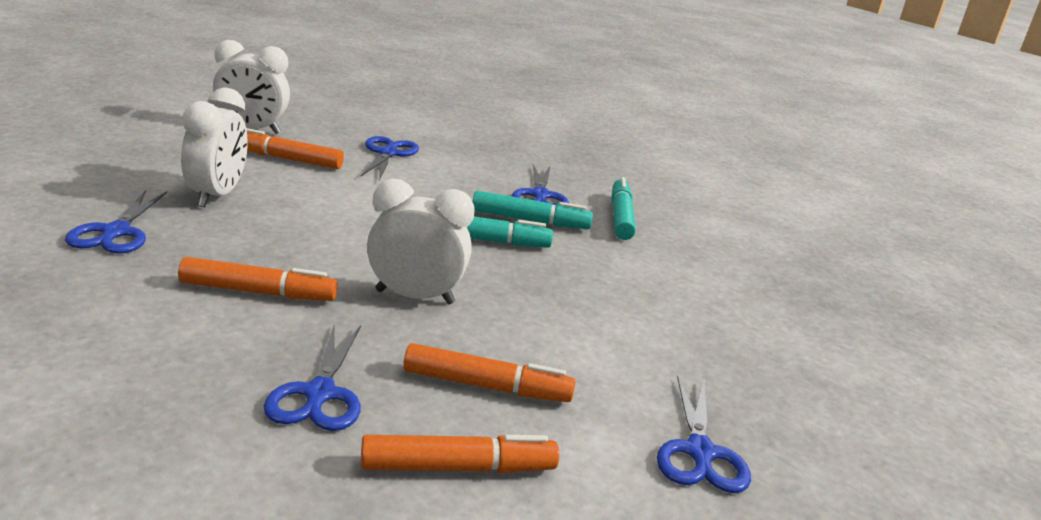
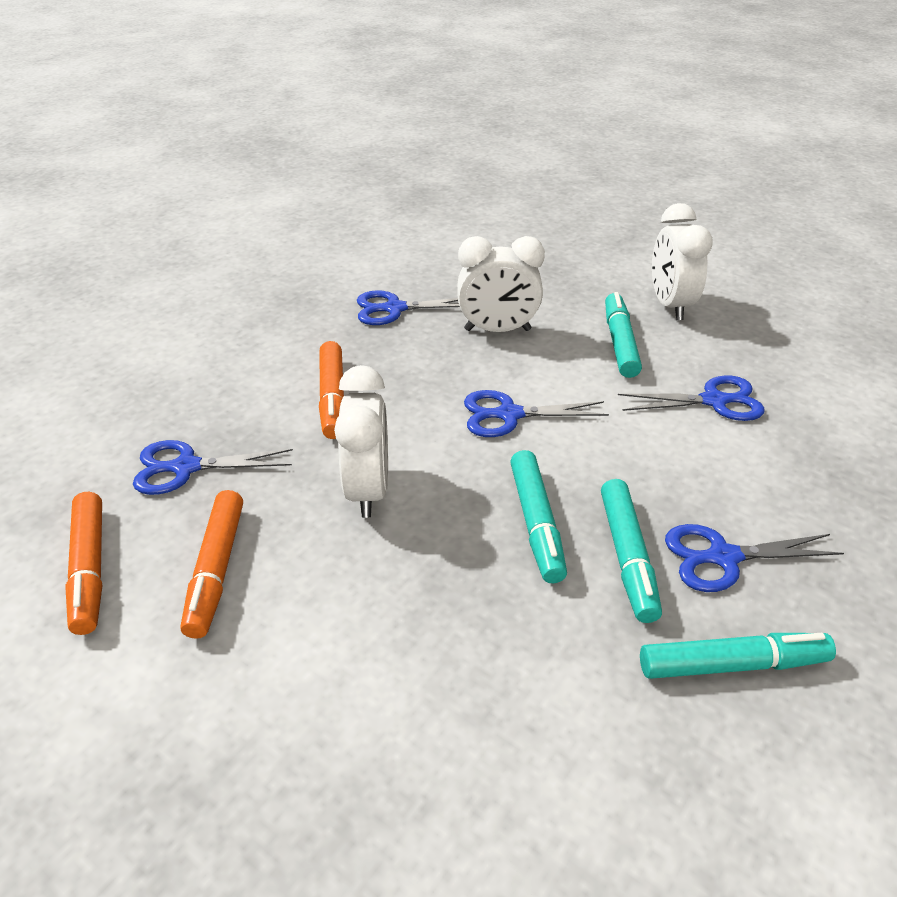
camera: 85 degrees right, 15 degrees up
orange marker [246,128,344,169] -> turquoise marker [605,292,642,378]
blue scissors [657,376,751,493] -> blue scissors moved to [464,390,609,437]

